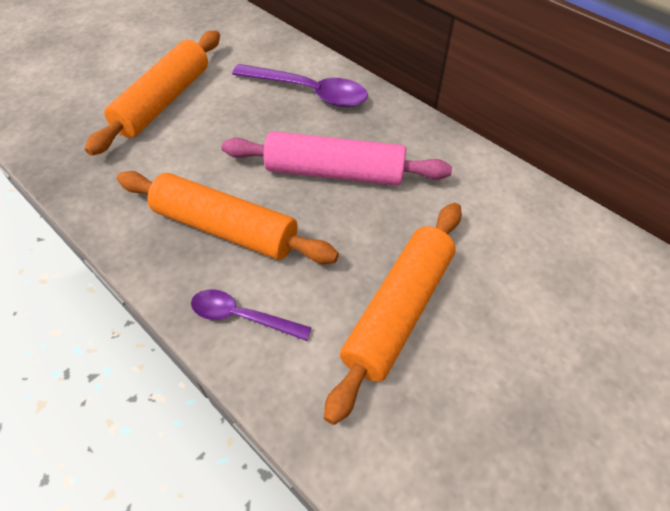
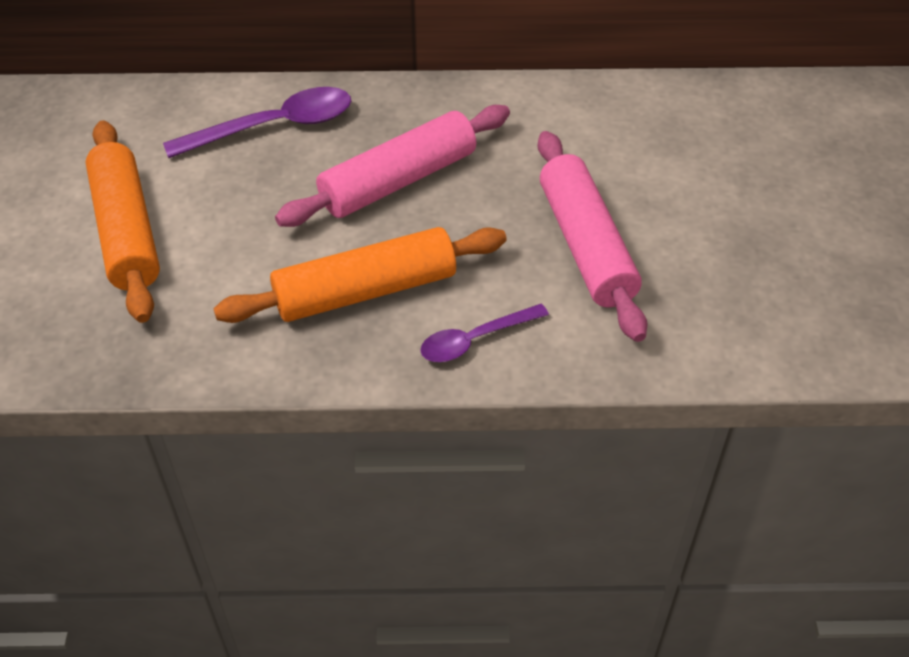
camera: 45 degrees left, 5 degrees down
orange rolling pin [324,203,462,425] -> pink rolling pin [537,131,647,342]

